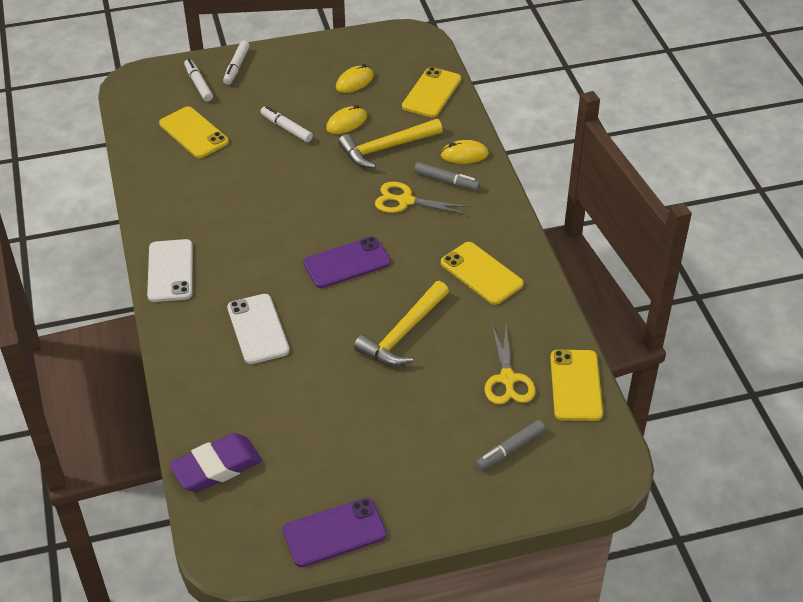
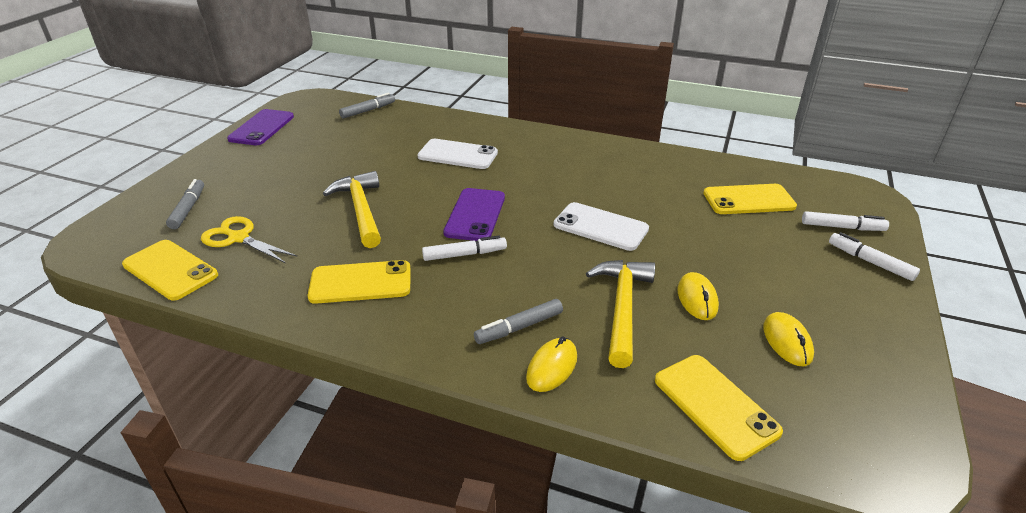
camera: 125 degrees right, 10 degrees down
white phone [147,239,193,302] -> white phone moved to [554,202,649,251]
purple eraser [169,433,262,492] -> grey marker [339,93,395,119]
white marker [260,106,313,142] -> white marker moved to [422,235,507,261]
yellow scissors [375,182,469,215] -> none

